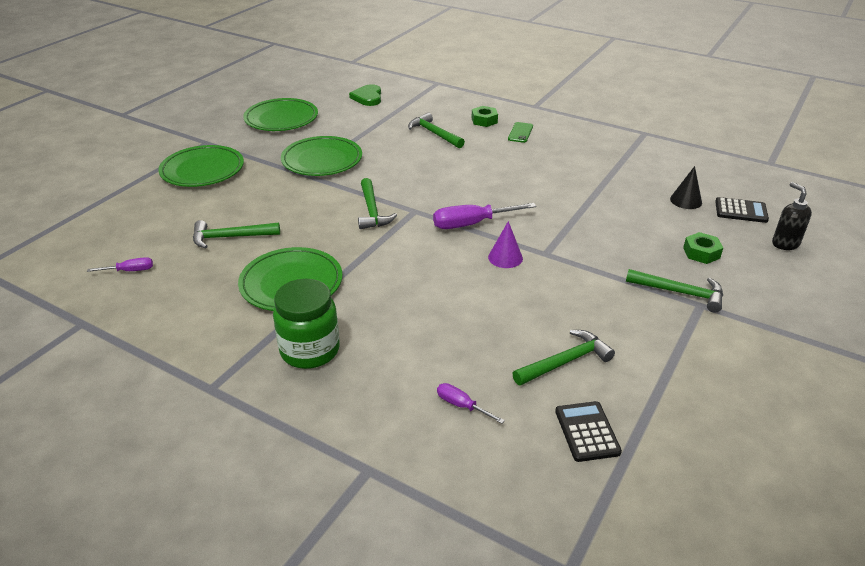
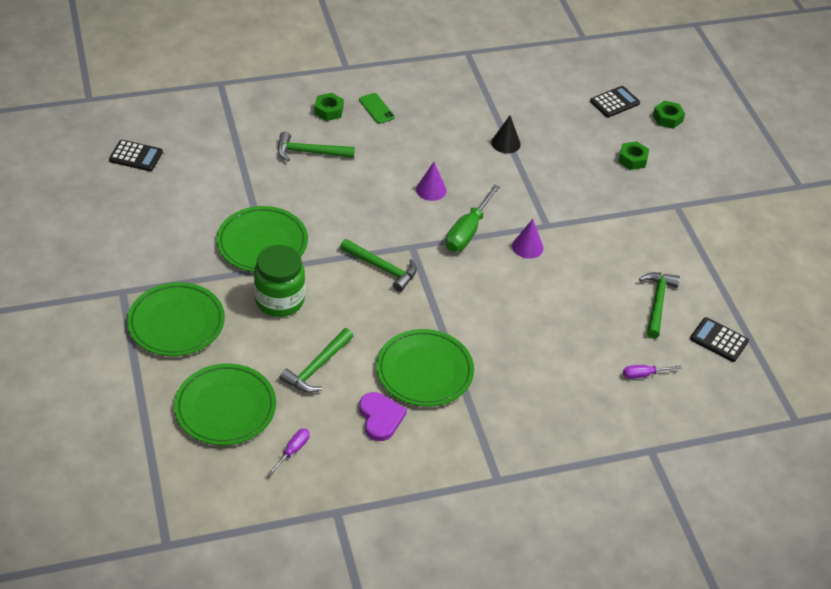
camera: 50 degrees left, 10 degrees up
green plate [243,98,318,131] -> green plate moved to [174,363,276,445]
green jar [273,279,340,369] -> green jar moved to [254,245,305,317]
green heart [349,84,381,106] -> none
purple screwdriver [433,203,536,229] -> green screwdriver [446,184,500,252]
green hammer [626,269,723,313] -> none
black cone [670,166,702,209] -> black cone moved to [491,116,521,153]
black soap dispenser [772,182,812,250] -> green nut [653,101,685,129]
none -> black calculator [109,140,163,171]
none -> purple heart [359,392,407,441]
none -> purple cone [416,162,447,201]

